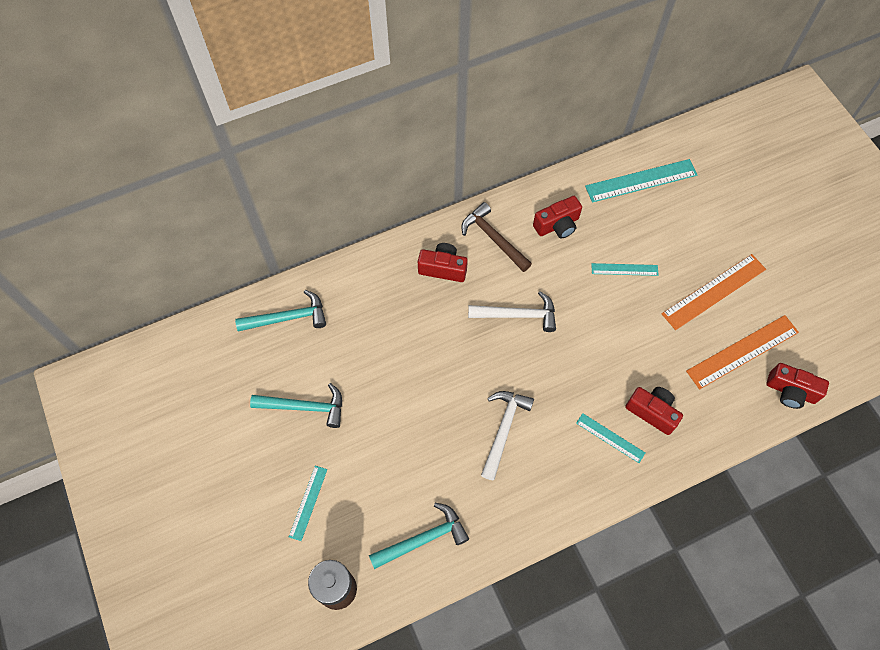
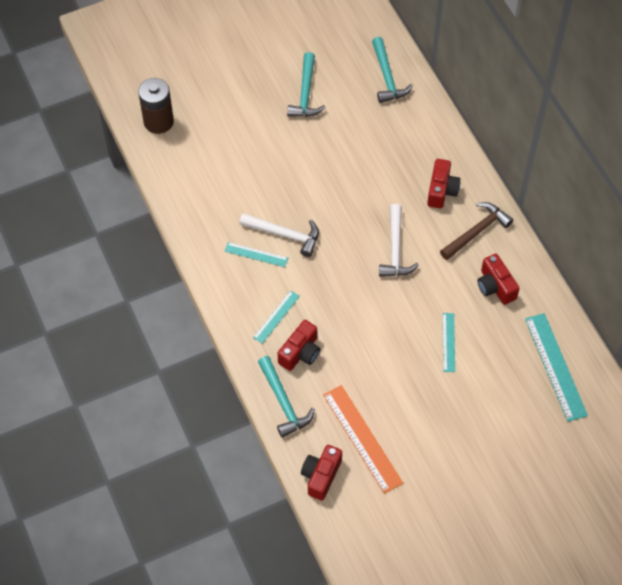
camera: 90 degrees right, 5 degrees down
turquoise ruler [289,466,327,541] -> turquoise ruler moved to [225,242,288,267]
turquoise hammer [369,503,469,569] -> turquoise hammer moved to [258,356,315,438]
orange ruler [662,254,766,330] -> none

